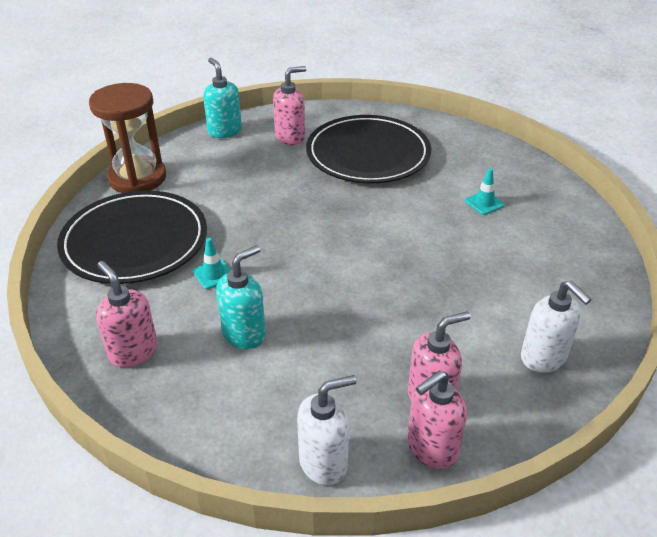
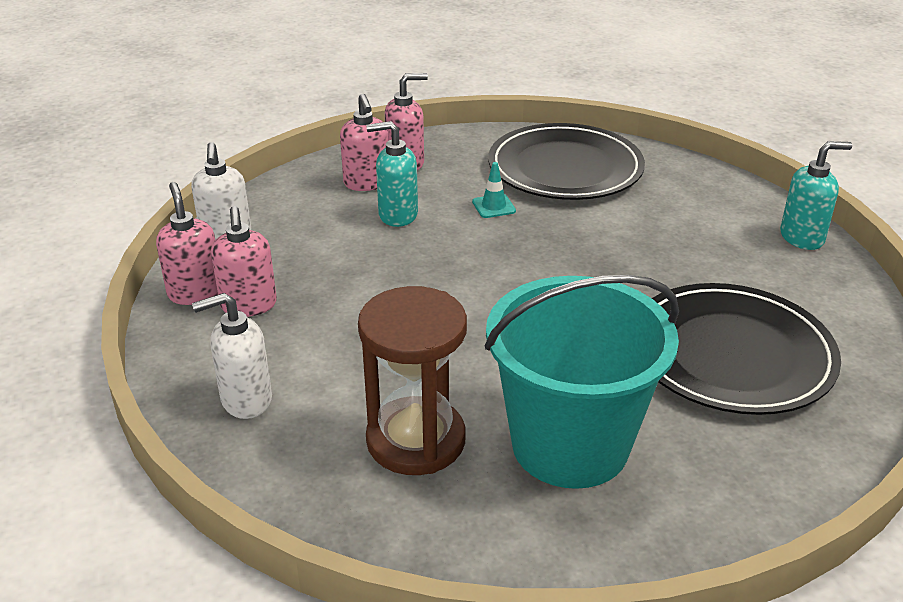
camera: 105 degrees right, 5 degrees down
brown hourglass [89,83,166,193] -> brown hourglass moved to [358,286,467,475]
turquoise soap dispenser [216,245,266,349] -> turquoise soap dispenser turned 120 degrees clockwise [366,121,418,227]
pink soap dispenser [273,66,306,145] -> pink soap dispenser moved to [340,94,388,191]
turquoise traffic cone [465,168,505,215] -> turquoise bucket [485,275,679,489]

